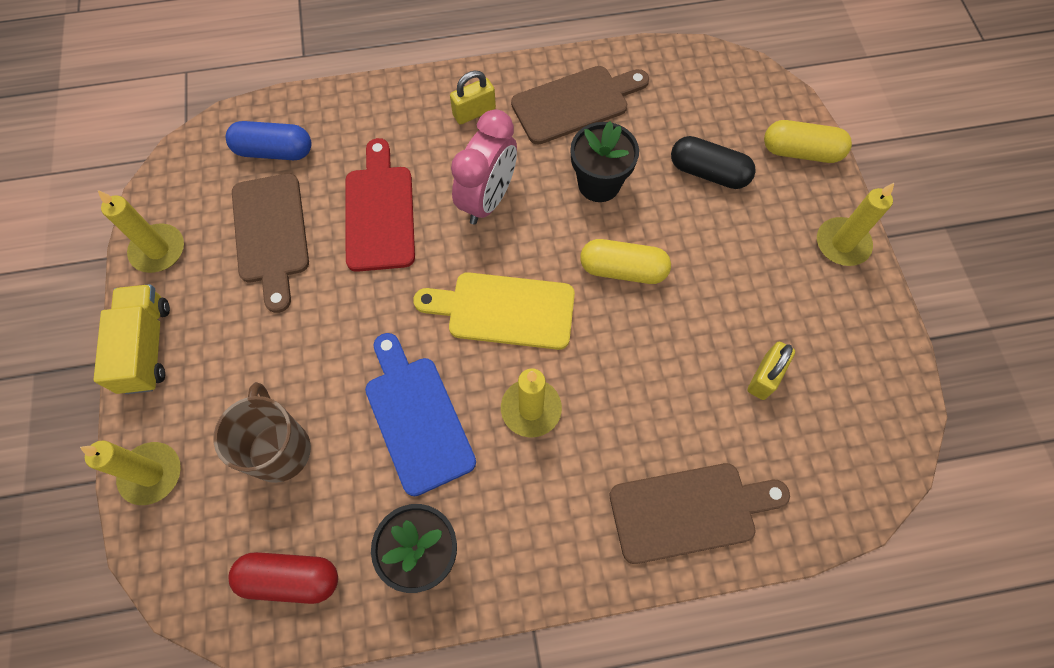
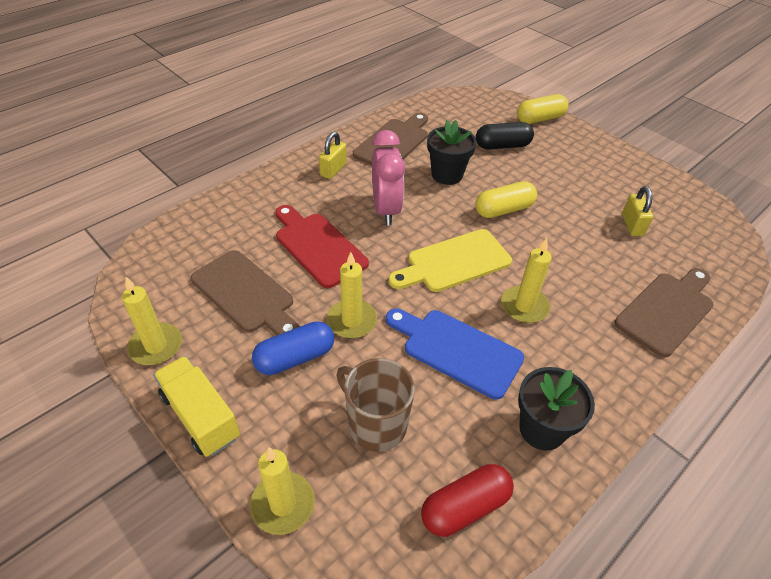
camera: 35 degrees left, 20 degrees down
blue capsule [226,121,312,160] -> blue capsule moved to [252,321,334,375]
yellow candle [817,183,894,266] -> yellow candle moved to [327,252,377,338]

